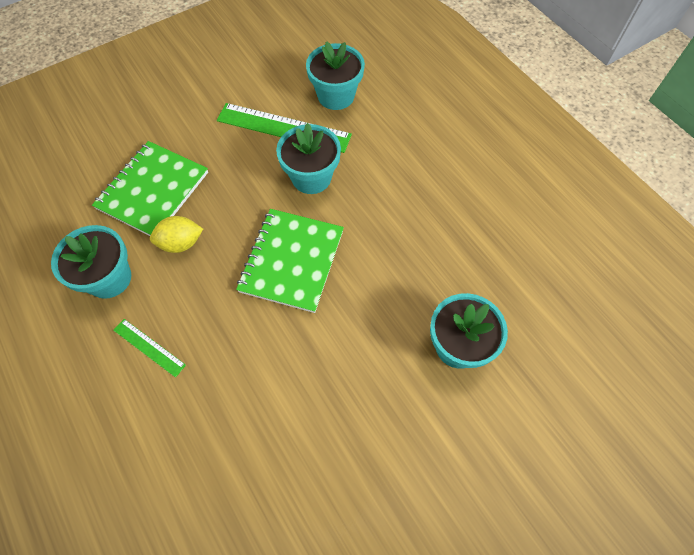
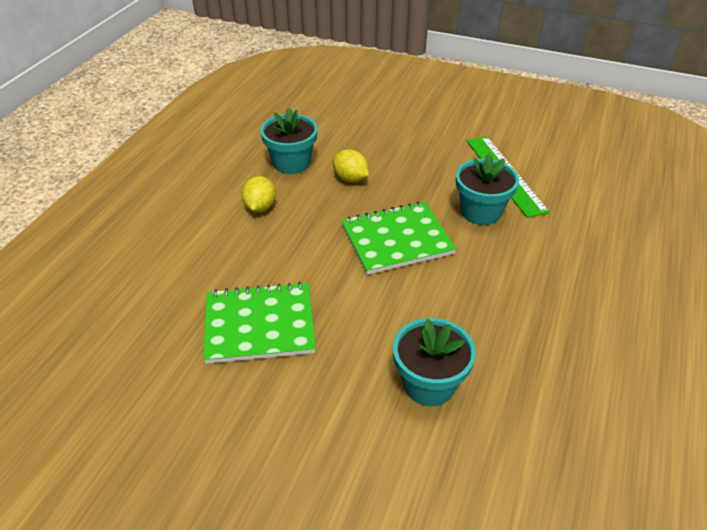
camera: 55 degrees right, 20 degrees down
green notebook [92,141,208,236] -> green notebook moved to [203,282,316,364]
green ruler [113,319,186,377] -> yellow lemon [242,176,276,212]
turquoise flower pot [306,41,365,110] -> none

